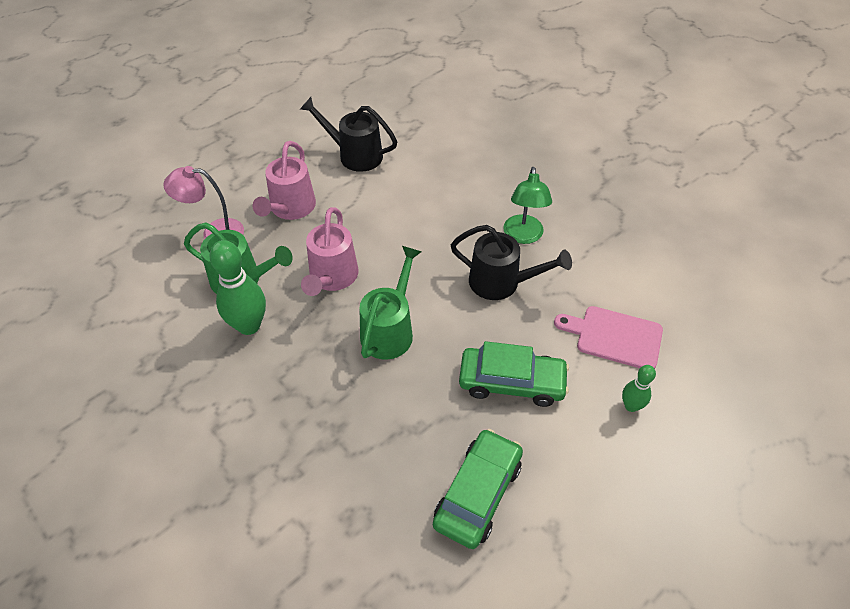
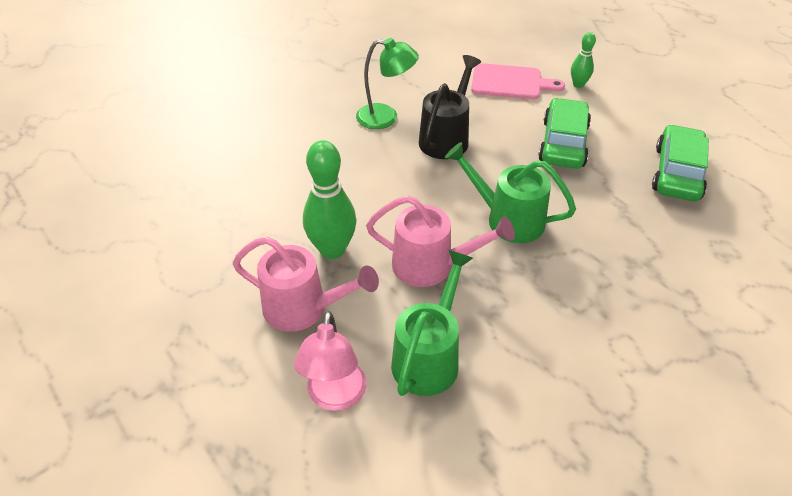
camera: 85 degrees left, 5 degrees down
green bowling pin [209,240,266,335] -> green bowling pin moved to [303,140,356,259]
black watering can [300,97,397,172] -> none
green car [433,429,523,549] -> green car turned 75 degrees clockwise [652,125,709,201]
pink cutting board [554,306,663,369] -> pink cutting board turned 105 degrees counterclockwise [471,63,565,99]

